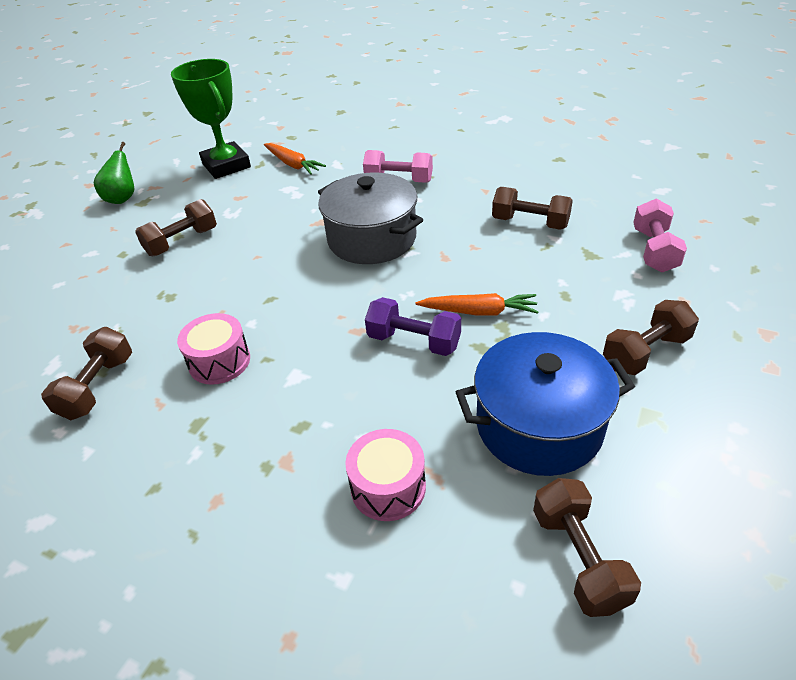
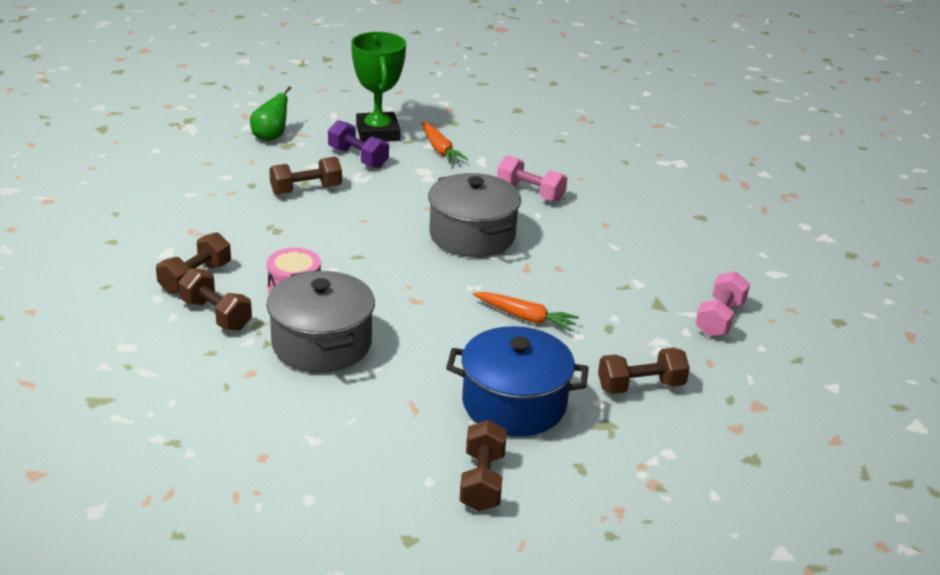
camera: 15 degrees right, 10 degrees down
pink drum [345,429,426,521] -> none
purple dumbbell [365,297,461,356] -> purple dumbbell moved to [328,120,389,168]
brown dumbbell [492,187,573,230] -> brown dumbbell moved to [179,268,252,331]
none -> grey pot [266,270,375,372]

